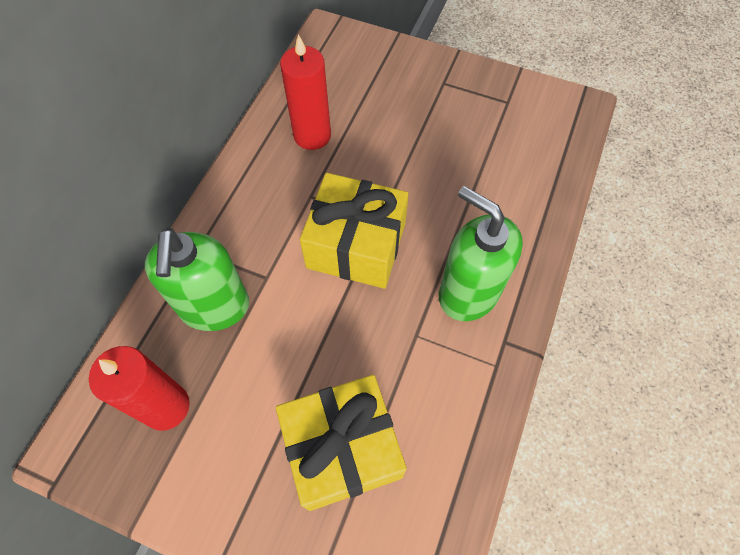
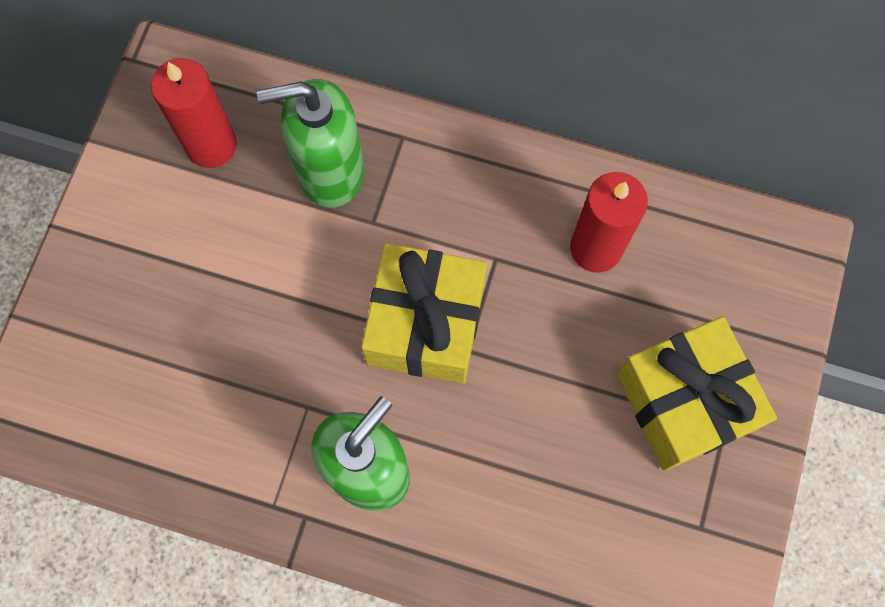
camera: 85 degrees right, 10 degrees up
yellow gift [276,375,407,511] -> yellow gift moved to [616,317,777,471]

